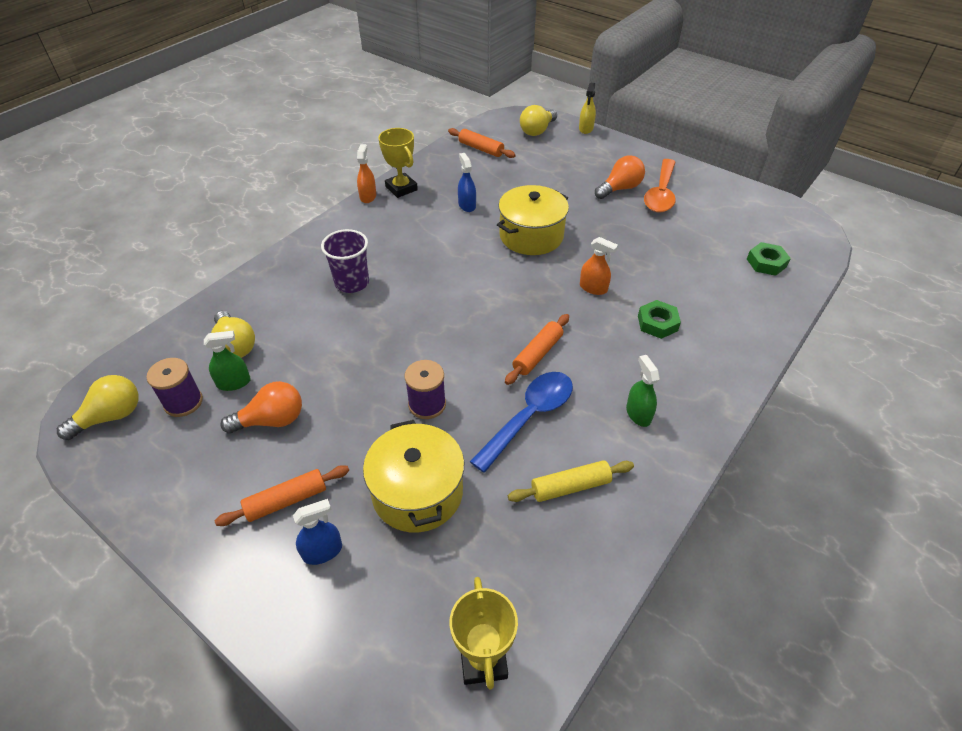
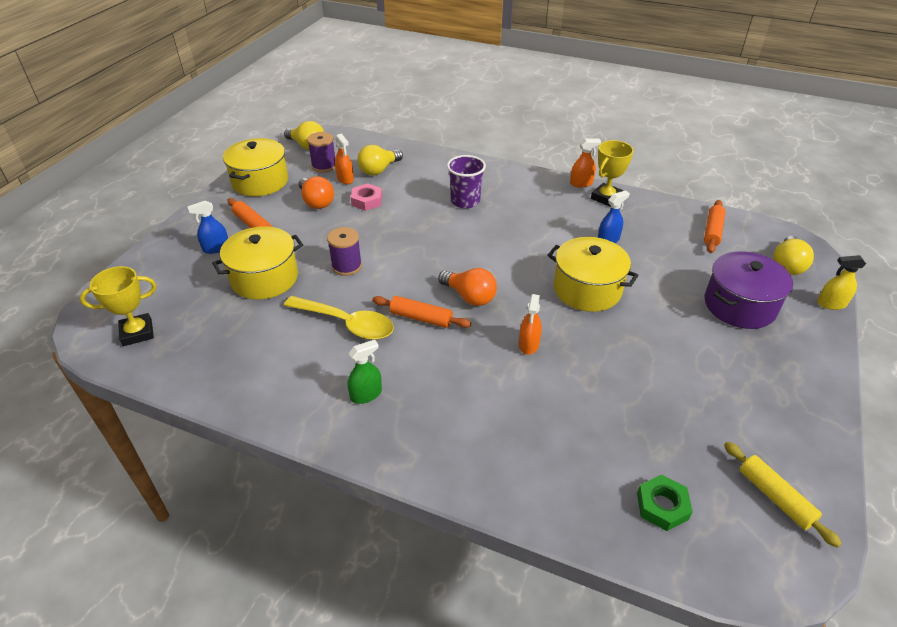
camera: 75 degrees right, 5 degrees down
green spray bottle [204,331,251,391] -> orange spray bottle [335,133,354,184]
blue spray bottle [293,499,342,565] -> blue spray bottle turned 105 degrees clockwise [187,200,228,254]
blue spoon [470,372,573,473] -> yellow spoon [284,296,394,340]
yellow rolling pin [508,460,634,502] -> yellow rolling pin moved to [724,441,842,548]
yellow light bulb [520,105,557,136] -> yellow light bulb turned 90 degrees counterclockwise [773,236,814,275]
orange light bulb [595,155,645,199] -> orange light bulb moved to [438,268,497,306]
green nut [638,300,681,339] -> none
orange spoon [644,159,676,213] -> none
none -> yellow pot [223,138,288,196]
none -> pink nut [351,183,382,211]
none -> purple pot [705,251,793,329]

